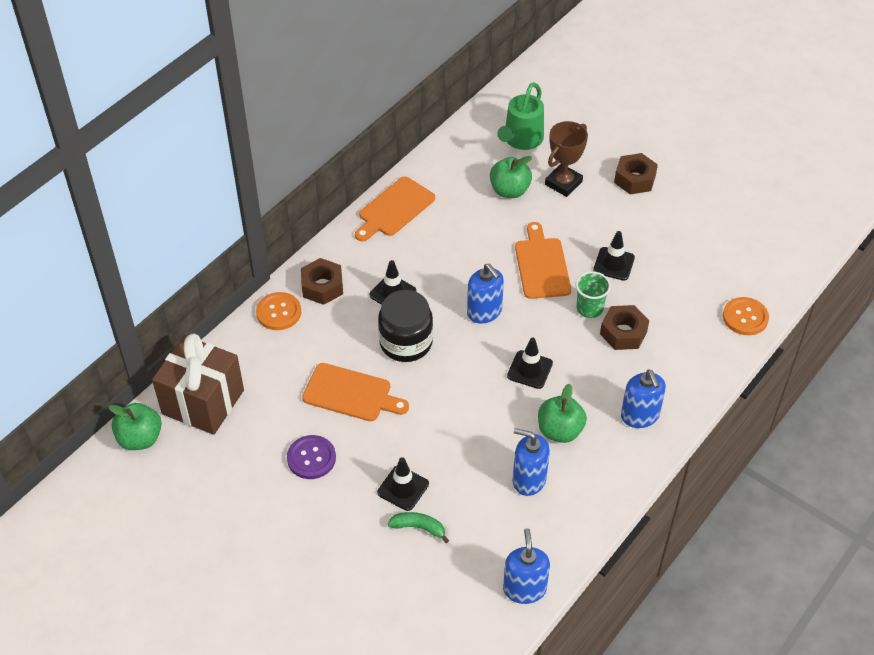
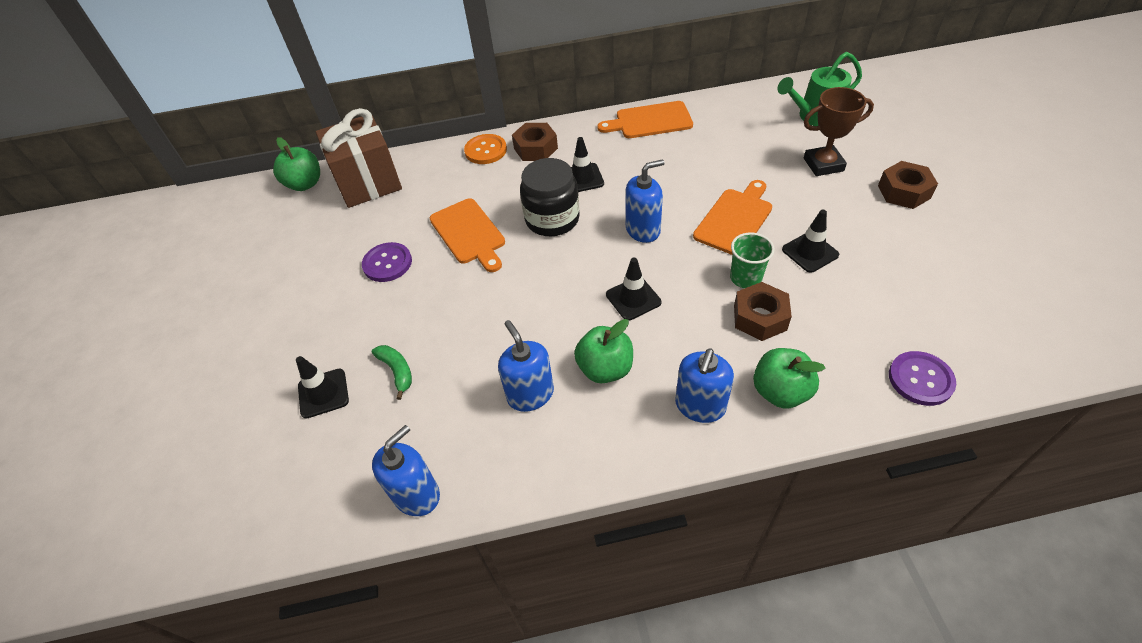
camera: 45 degrees right, 0 degrees up
black traffic cone [377,457,429,511] -> black traffic cone moved to [296,356,349,418]
blue soap dispenser [467,264,504,324] -> blue soap dispenser turned 120 degrees counterclockwise [626,159,664,243]
green apple [490,156,532,198] -> green apple moved to [753,348,825,409]
orange button [723,297,769,335] -> purple button [889,351,956,406]

